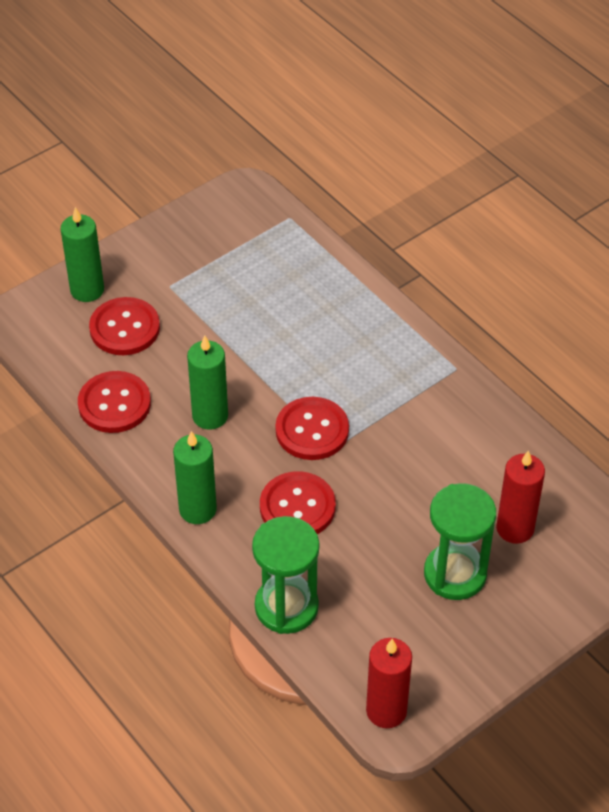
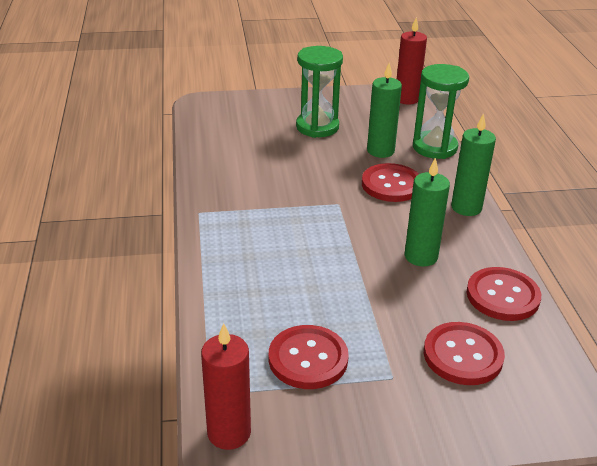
camera: 150 degrees left, 15 degrees down
green candle [61,207,104,302] -> green candle moved to [367,63,402,158]
red button [276,397,349,460] -> red button moved to [269,325,349,389]
red candle [496,450,545,544] -> red candle moved to [201,323,251,450]

